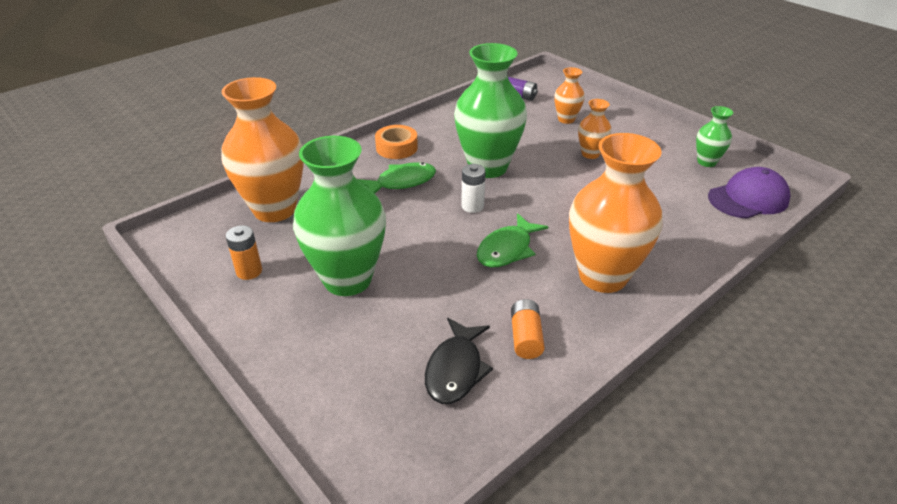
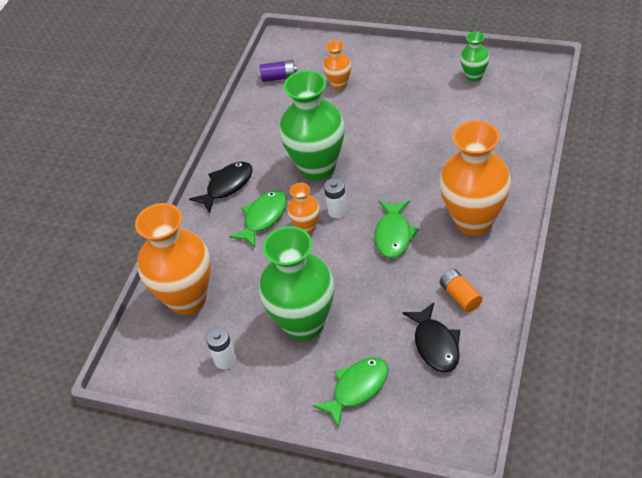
camera: 25 degrees left, 10 degrees up
orange battery [226,225,262,280] -> white battery [206,327,236,369]
orange tape [375,125,418,159] -> black fish [189,162,253,213]
orange vase [578,99,611,159] -> orange vase moved to [287,183,320,234]
purple cap [708,167,791,219] -> none
none -> green fish [313,357,389,428]

